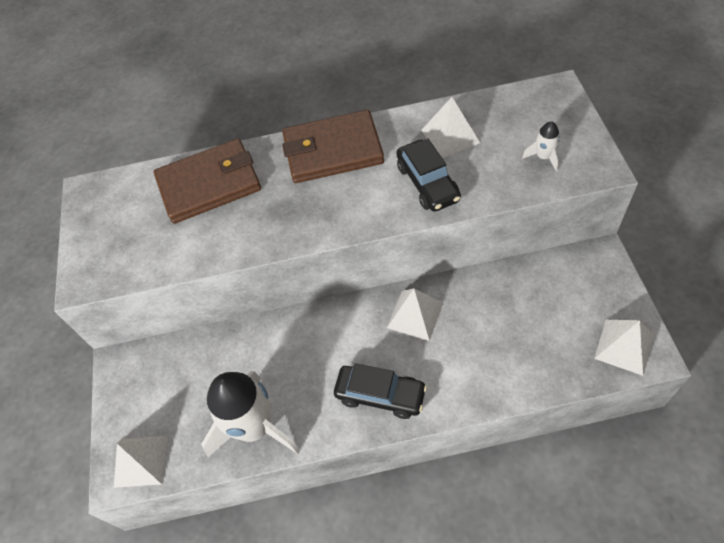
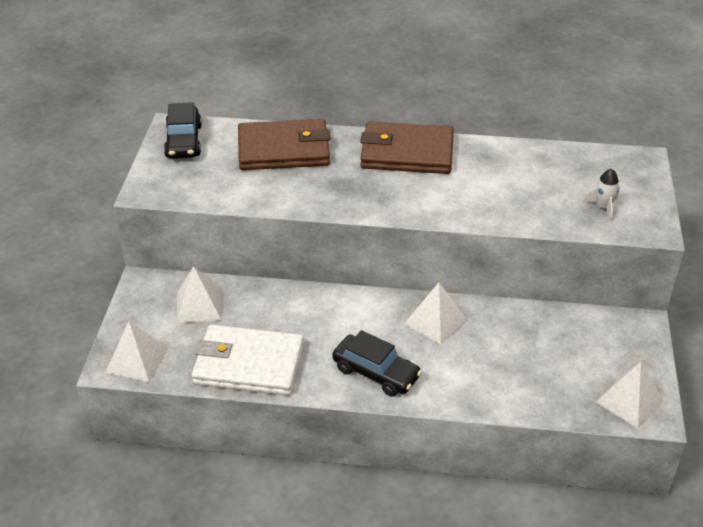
camera: 10 degrees right, 15 degrees down
white rocket [201,371,300,457] -> white wallet [191,324,304,396]
black car [396,139,461,212] -> black car moved to [164,102,202,159]
white pyramid [421,97,480,158] -> white pyramid moved to [176,266,221,323]

